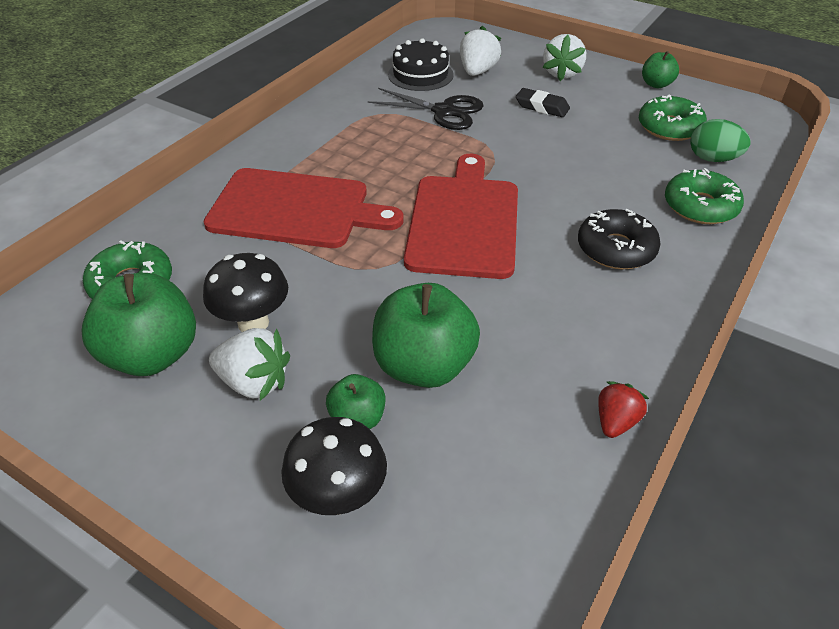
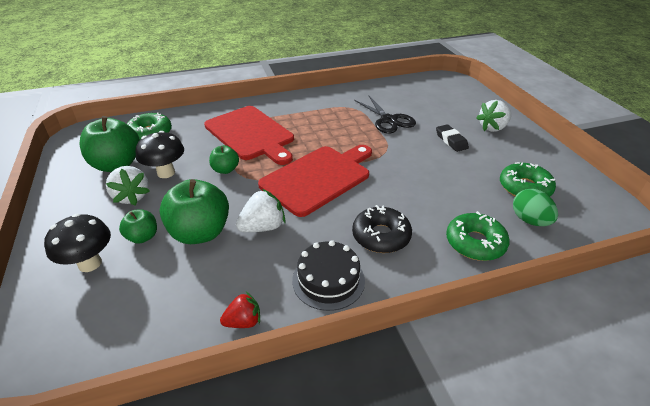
camera: 40 degrees right, 5 degrees down
black cake [388,38,454,91] -> black cake moved to [292,240,365,311]
white strawberry [460,26,501,76] -> white strawberry moved to [236,189,286,232]
green apple [642,51,679,88] -> green apple moved to [209,145,239,174]

